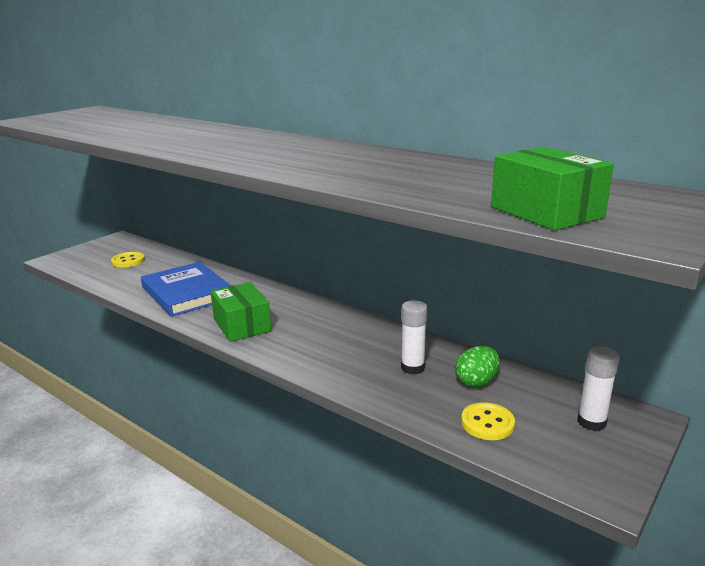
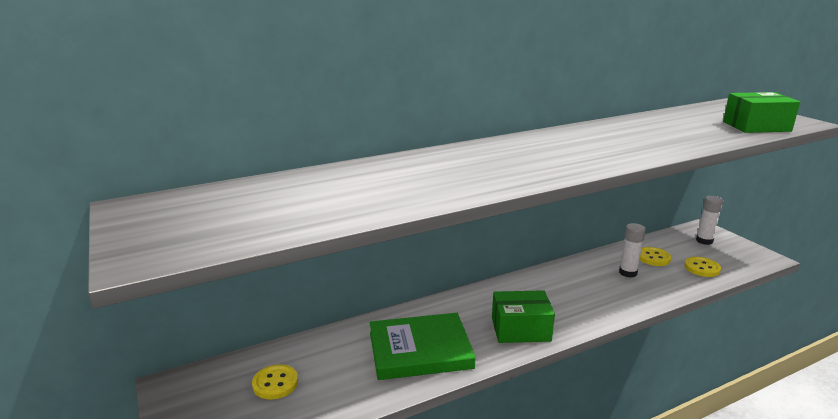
camera: 65 degrees left, 0 degrees up
blue book [141,262,231,317] -> green book [369,313,476,380]
green egg [455,346,500,387] -> yellow button [640,247,671,266]

